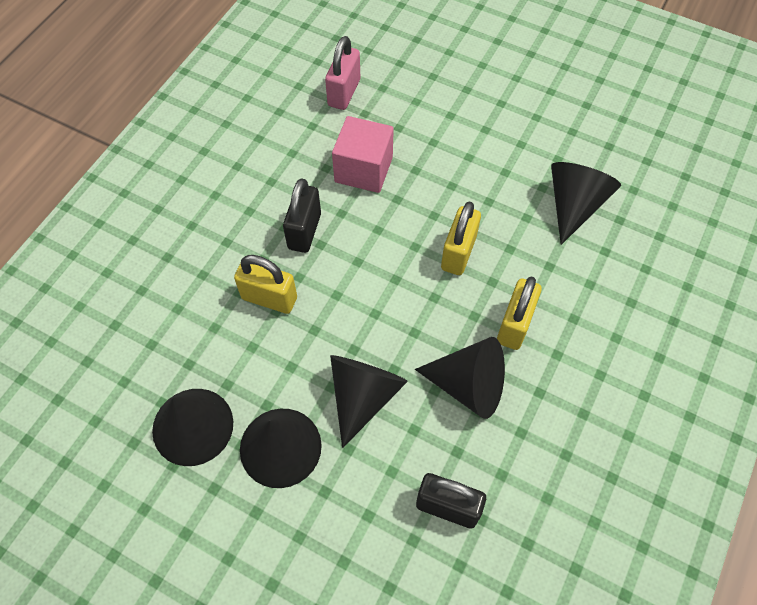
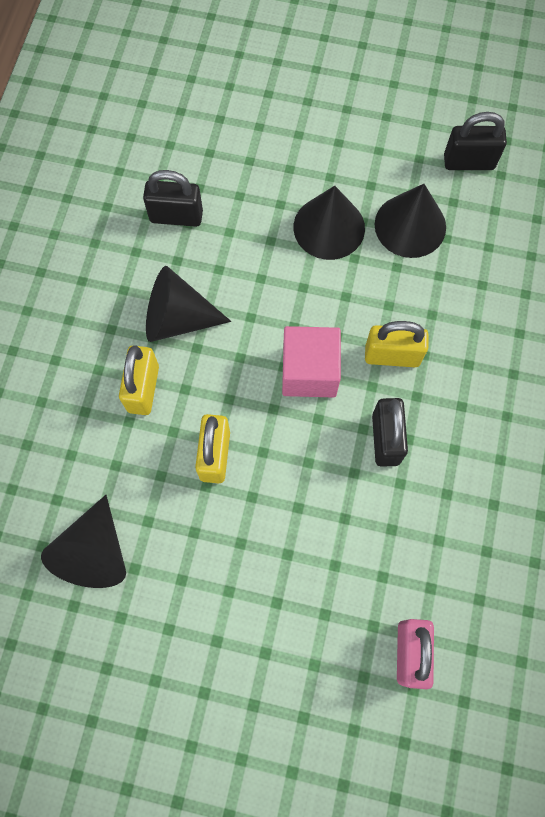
camera: 165 degrees right, 10 degrees up
black cone [330,355,408,448] -> none
pink cube [332,116,394,193] -> pink cube moved to [282,326,341,398]
none -> black padlock [444,112,507,170]

